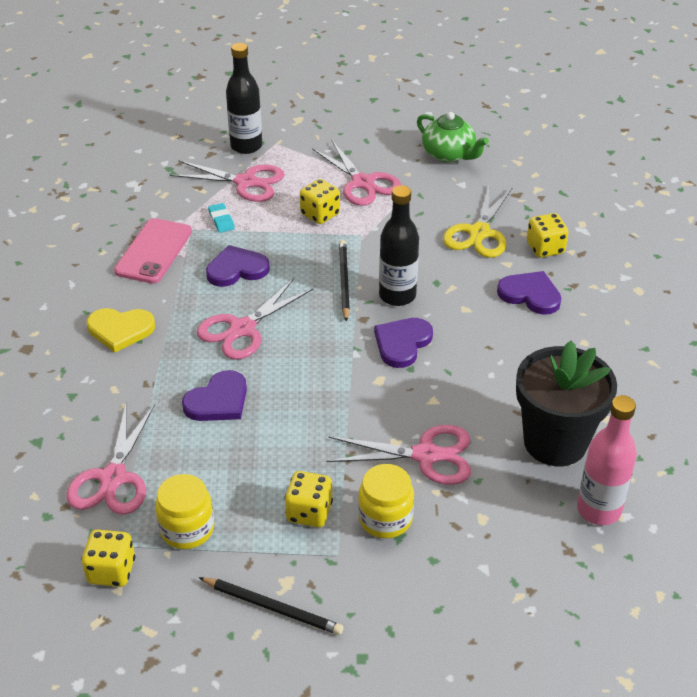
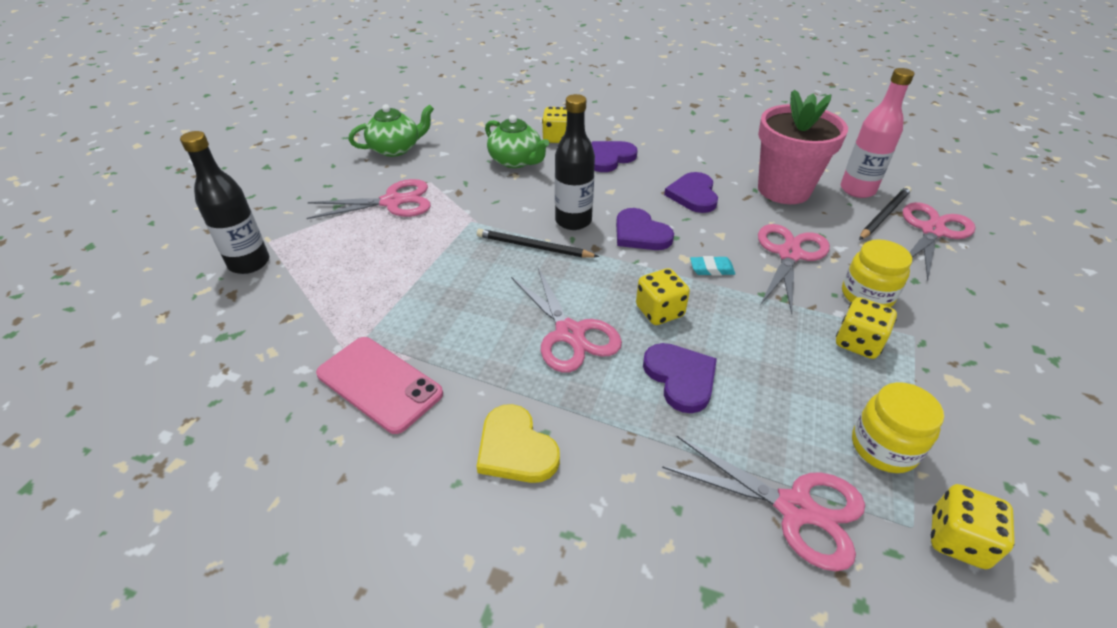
camera: 70 degrees left, 0 degrees up
yellow heart [87,308,155,353] -> yellow heart turned 120 degrees clockwise [476,404,560,483]
pink scissors [170,160,285,202] -> pink scissors moved to [903,202,976,281]
black pencil [199,577,344,635] -> black pencil moved to [859,186,912,240]
purple heart [206,245,270,287] -> purple heart moved to [664,172,718,213]
turquoise eraser [208,203,235,233] -> turquoise eraser moved to [690,256,735,276]
yellow dice [300,179,340,224] -> yellow dice moved to [636,268,690,325]
yellow scissors [443,185,513,258] -> green teapot [485,115,549,168]
black flower pot [516,341,617,466] -> pink flower pot [758,90,848,204]

